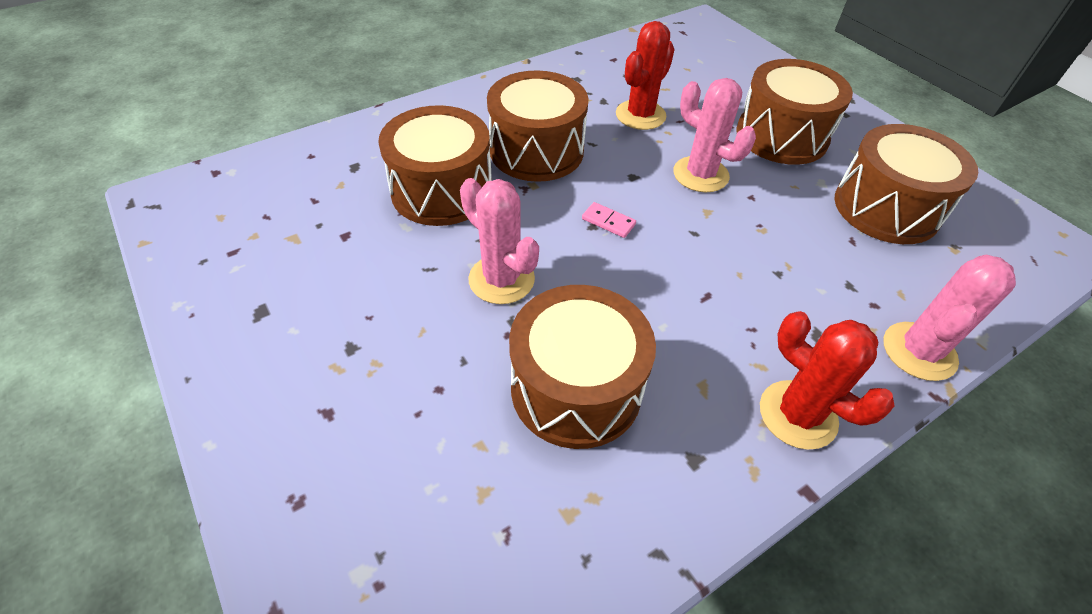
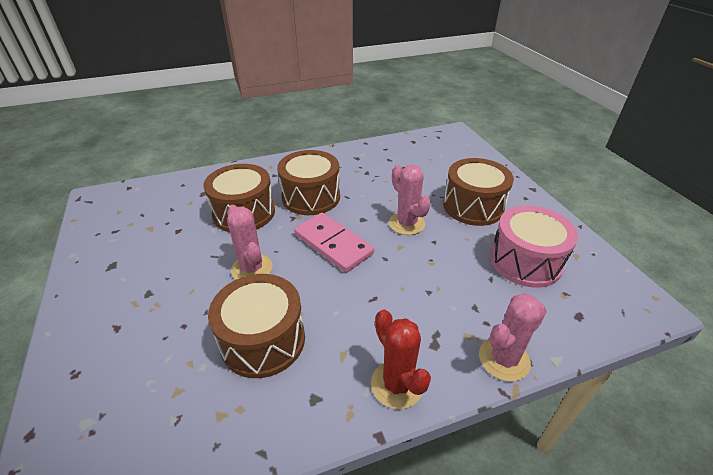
camera: 15 degrees right, 10 degrees down
pink domino [582,202,636,238] -> pink domino [294,213,374,272], size x2.48
red cactus [616,21,675,130] -> none
brown drum [835,124,979,244] -> pink drum [490,205,578,288]

